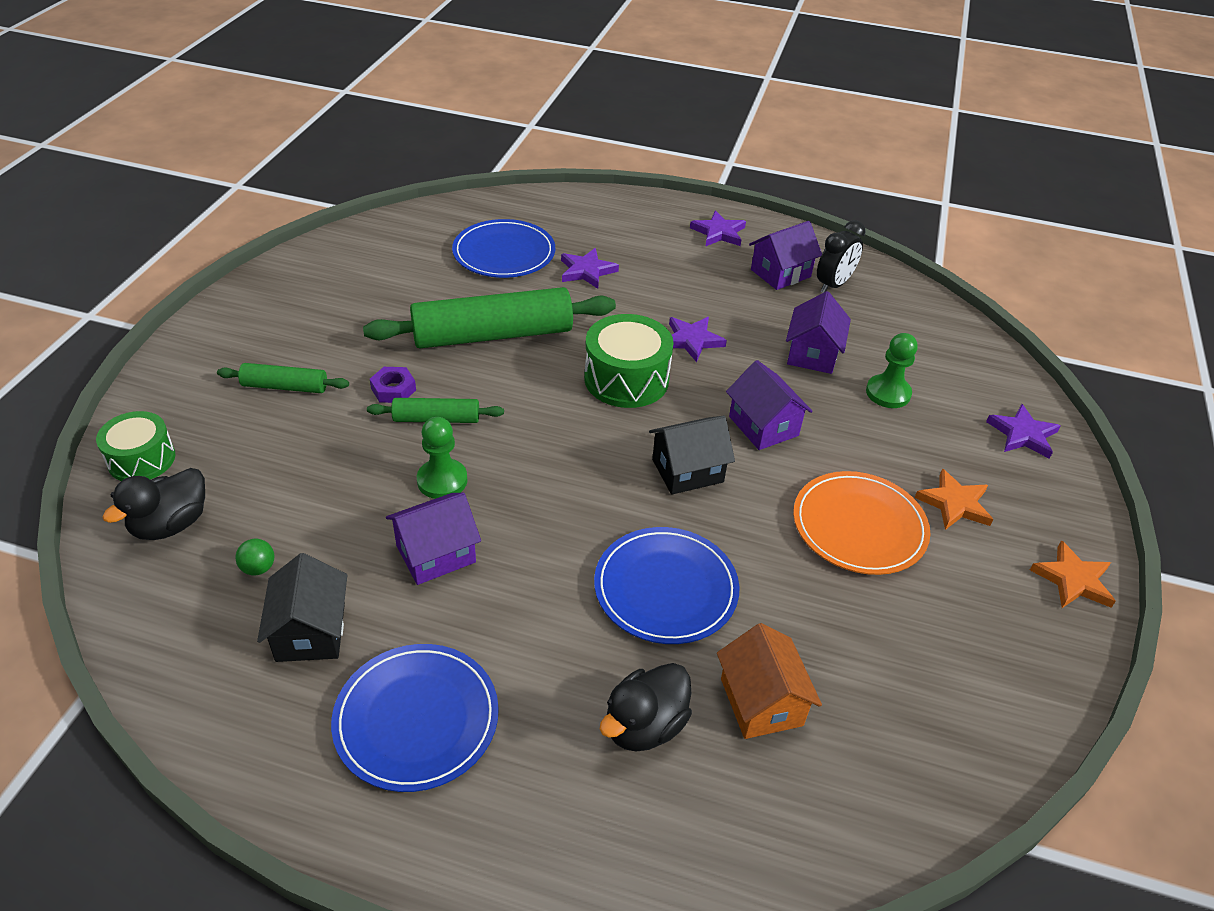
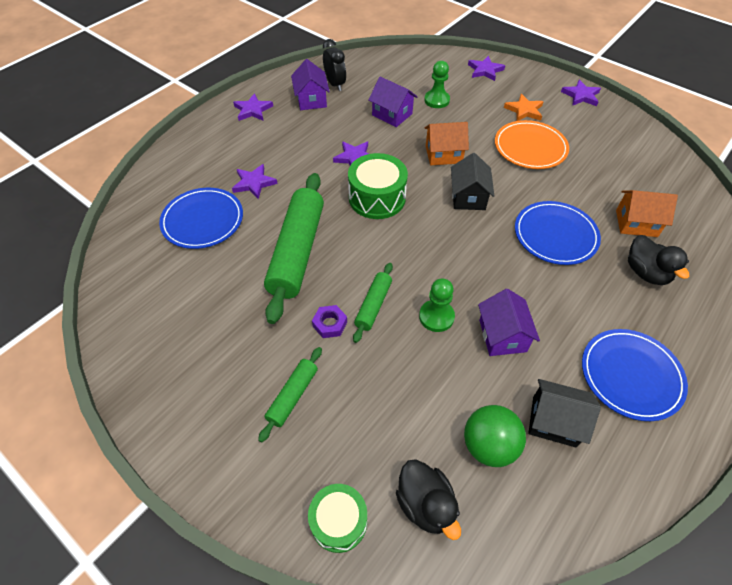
camera: 65 degrees left, 10 degrees up
green ball [235,539,274,576] -> green ball [464,405,526,467], size x2.11
purple house [726,360,813,450] -> orange house [425,122,469,165]
orange star [1030,541,1116,608] -> purple star [561,80,601,106]

